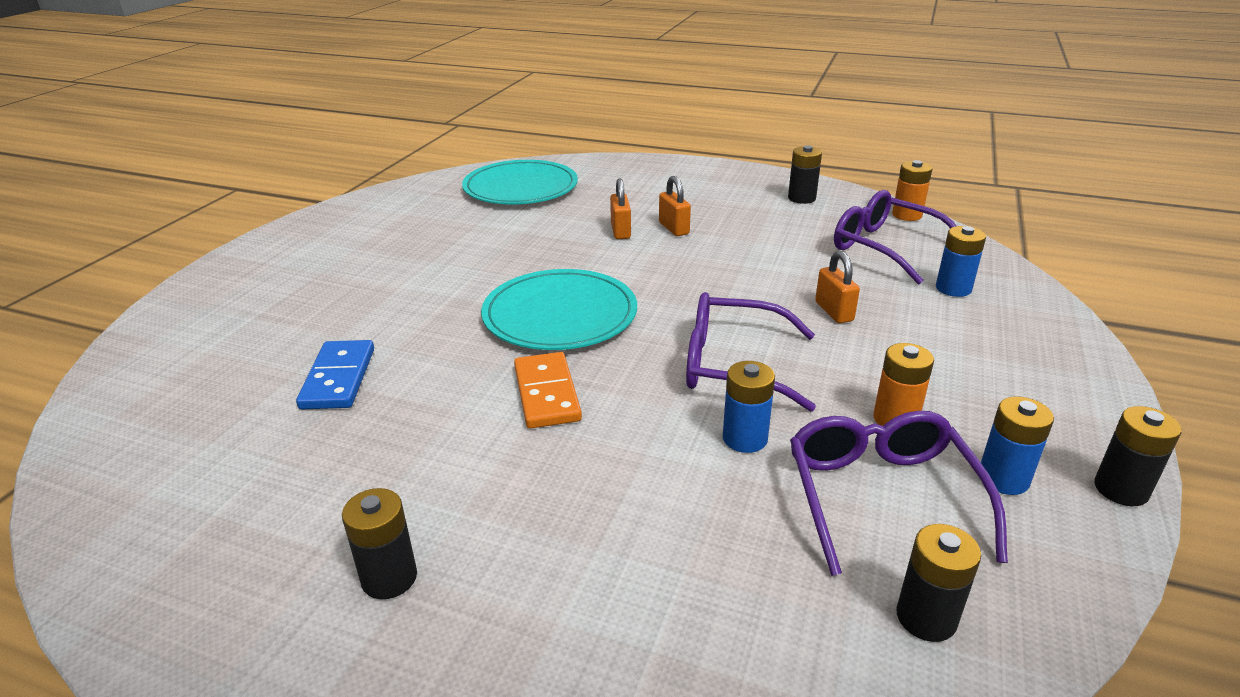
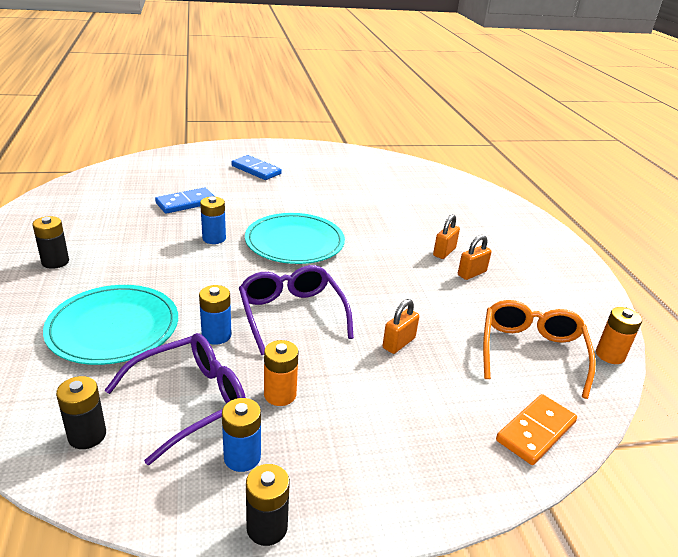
camera: 55 degrees right, 0 degrees up
turquoise plate [462,160,578,204] -> turquoise plate moved to [43,285,178,365]
orange domino [514,352,582,428] -> orange domino moved to [496,394,577,465]
orange padlock [610,178,631,239] -> orange padlock moved to [458,235,492,280]
black battery [788,146,822,204] -> none
purple glasses [834,190,956,285] -> orange glasses [483,300,596,399]
blue battery [936,226,986,297] -> blue battery moved to [200,197,226,244]
none -> blue domino [231,155,282,180]

